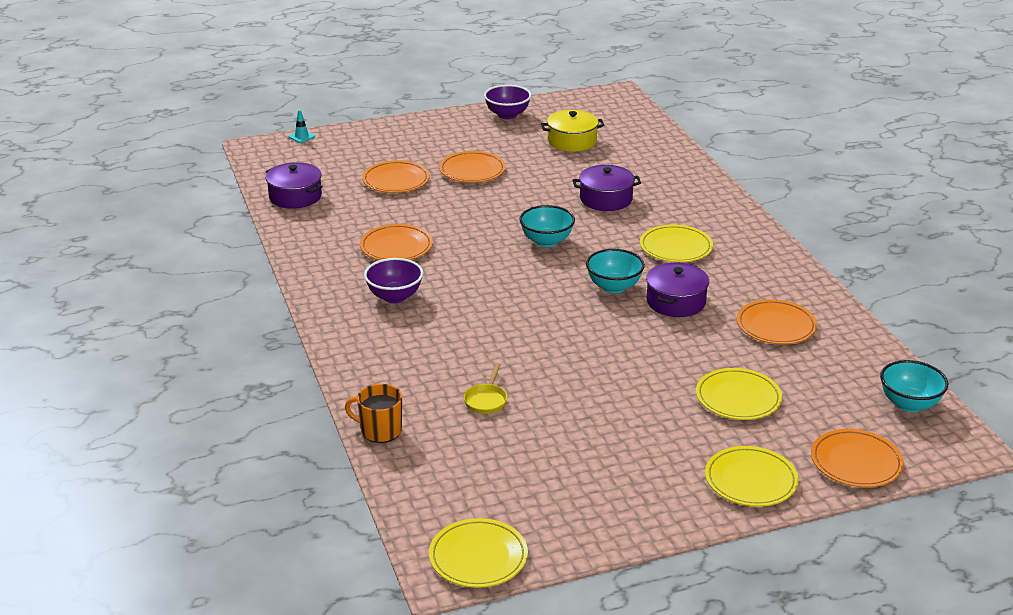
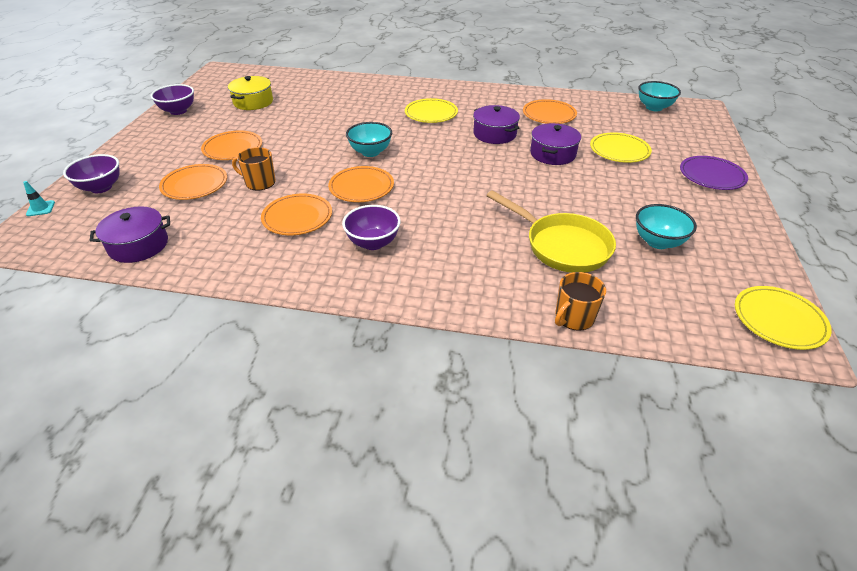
camera: 60 degrees left, 10 degrees up
yellow pan [464,363,507,414] -> yellow pan [487,190,616,273], size x2.21
purple pot [573,165,641,211] -> purple pot moved to [530,123,581,165]
turquoise bowl [586,249,645,294] -> turquoise bowl moved to [636,204,697,249]
yellow plate [705,446,799,507] -> purple plate [680,156,748,190]
orange plate [811,429,904,487] -> orange plate moved to [328,166,394,202]
none -> purple bowl [63,154,120,193]
none -> orange mug [232,147,276,191]

